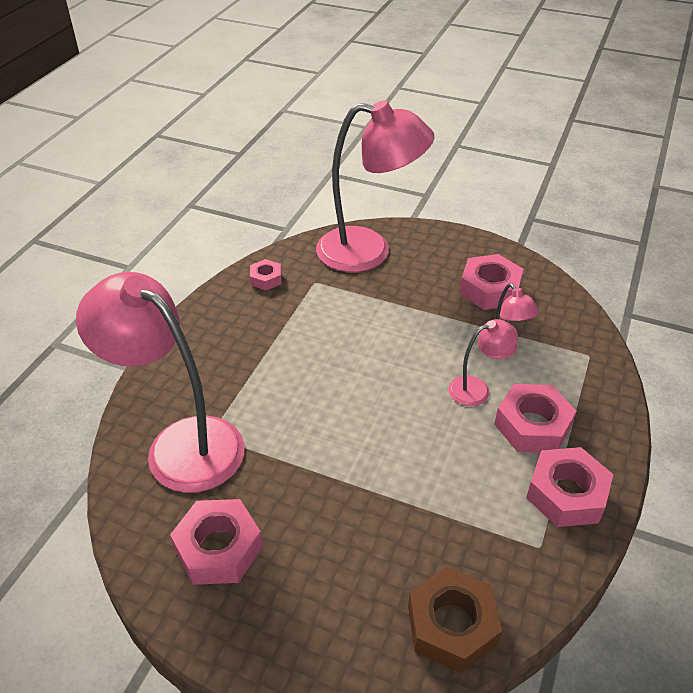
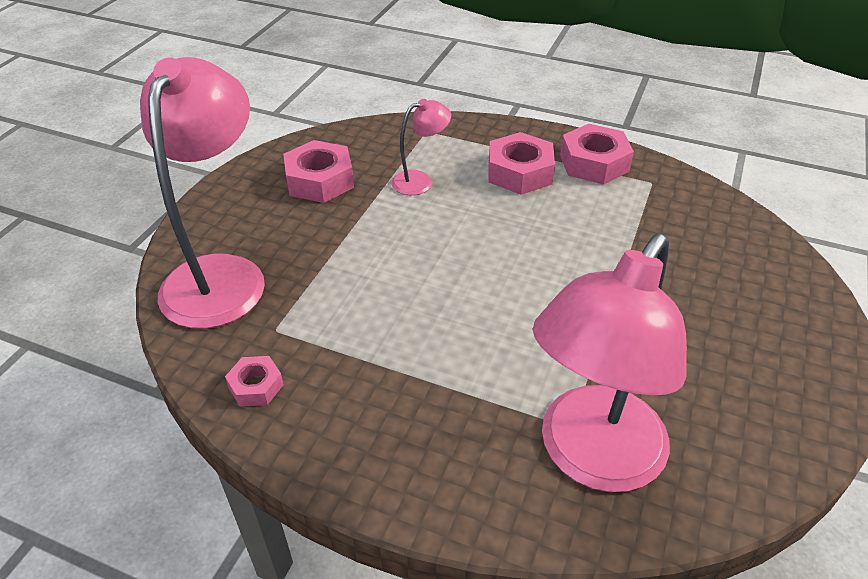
camera: 90 degrees left, 0 degrees up
pink nut [170,499,263,585] -> none
brown nut [408,567,502,673] -> none
pink lamp [448,319,518,406] -> none

